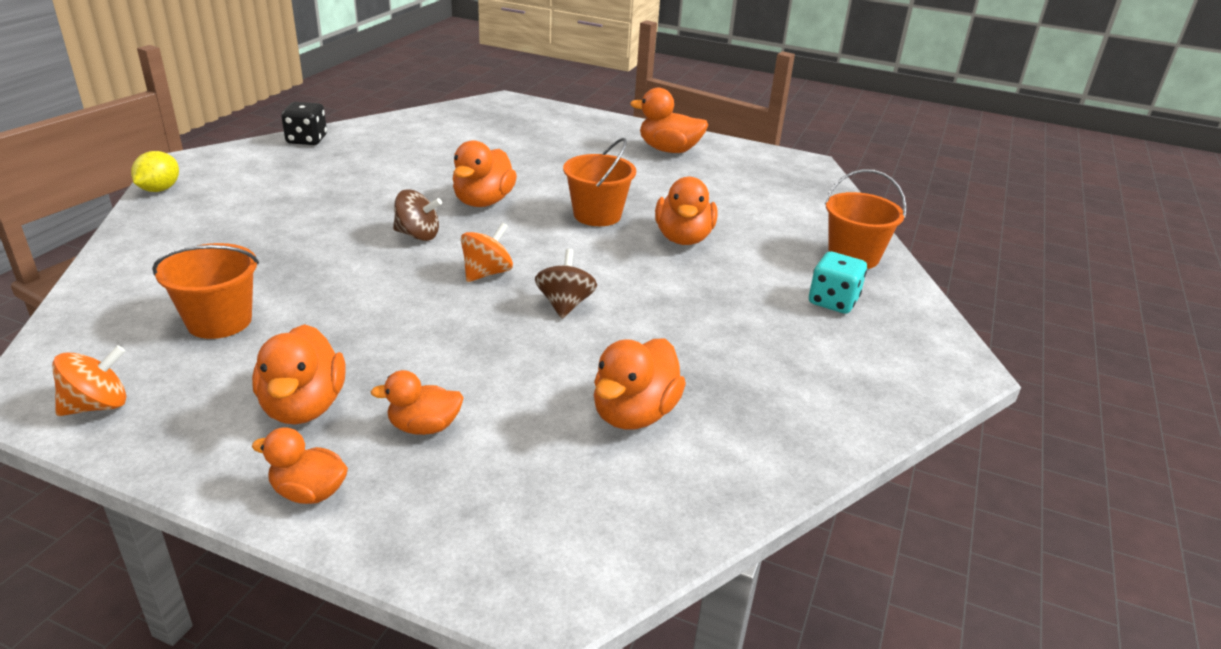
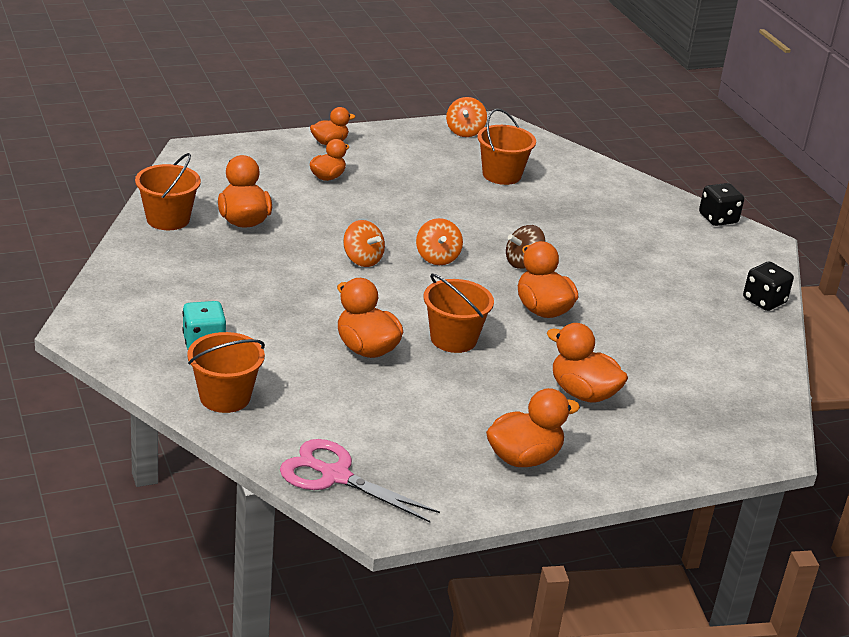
camera: 135 degrees right, 0 degrees up
yellow lemon [131,151,179,192] -> black dice [699,183,744,226]
orange duck [252,324,346,425] -> orange duck moved to [547,323,628,403]
brown spinning top [535,249,597,319] -> orange spinning top [343,220,385,267]
none -> orange bucket [135,153,201,230]
none -> pink scissors [280,439,440,523]

